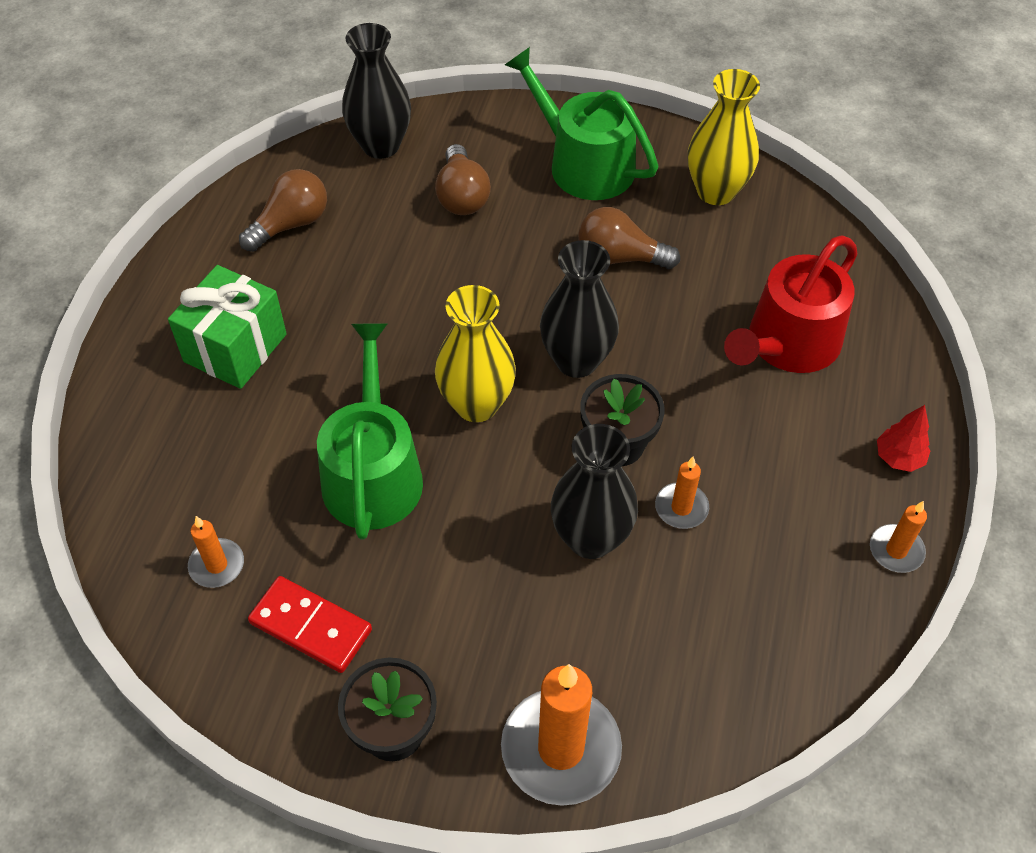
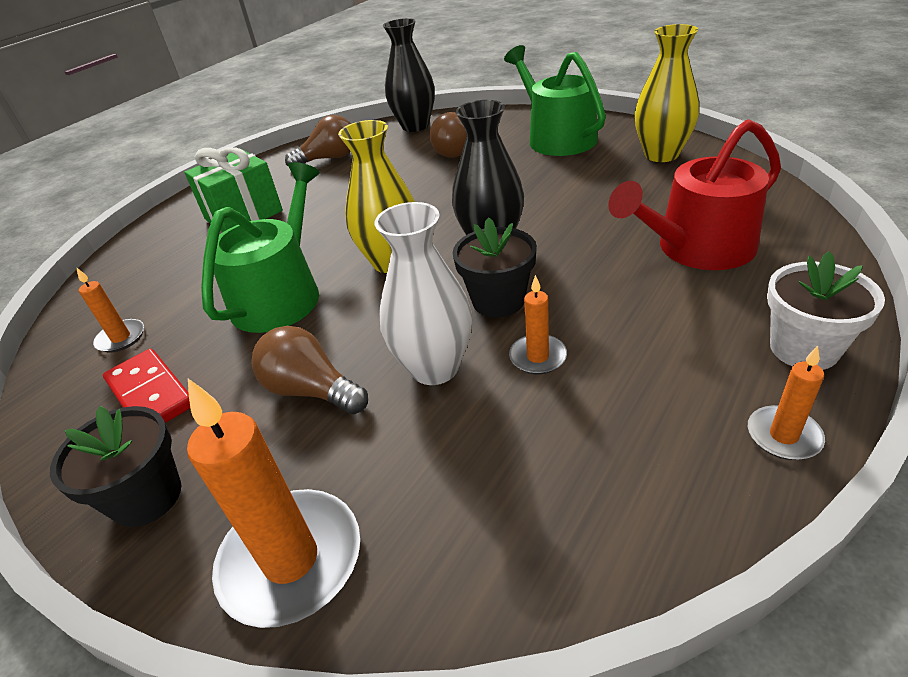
camera: 25 degrees right, 15 degrees down
black vase [551,424,638,559] -> white vase [374,202,472,385]
brown light bulb [578,207,680,269] -> brown light bulb moved to [251,326,368,414]
red tree [877,405,930,472] -> white flower pot [767,251,885,370]

